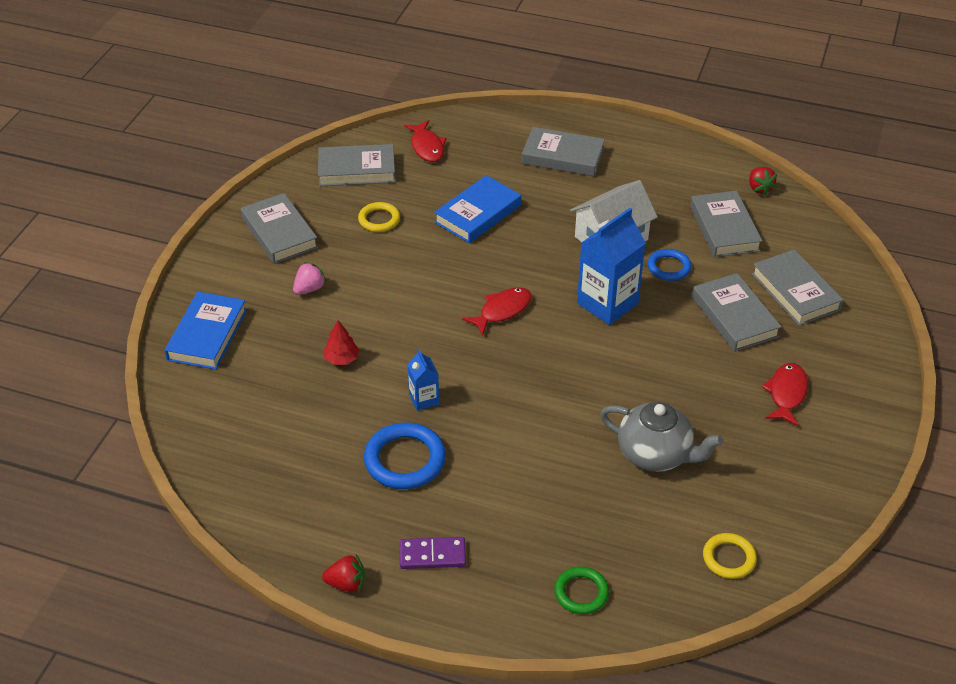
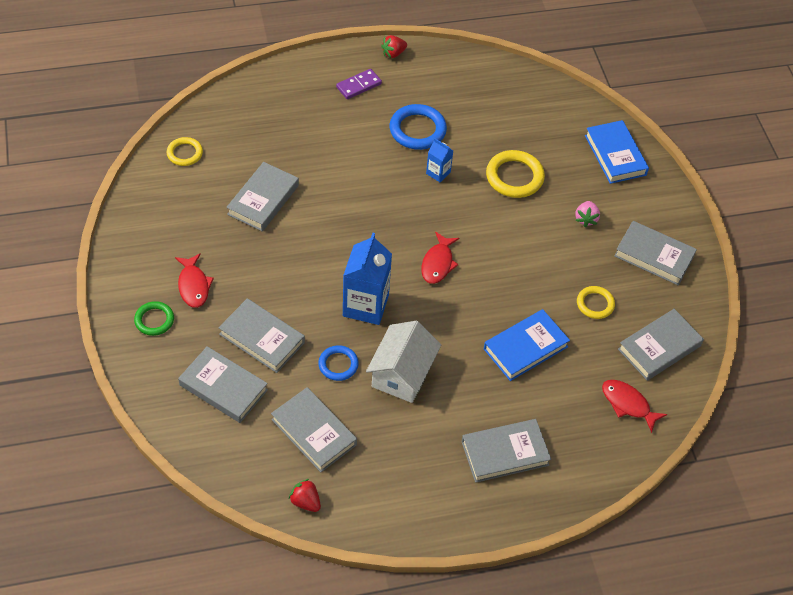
camera: 145 degrees right, 10 degrees up
red tree [323,320,359,365] -> yellow ring [486,150,545,198]
blue book [434,175,521,243] -> blue book turned 45 degrees clockwise [484,309,570,381]
green ring [555,566,609,614] -> green ring moved to [134,301,174,336]
grey teapot [600,402,723,472] -> grey book [226,162,299,232]

